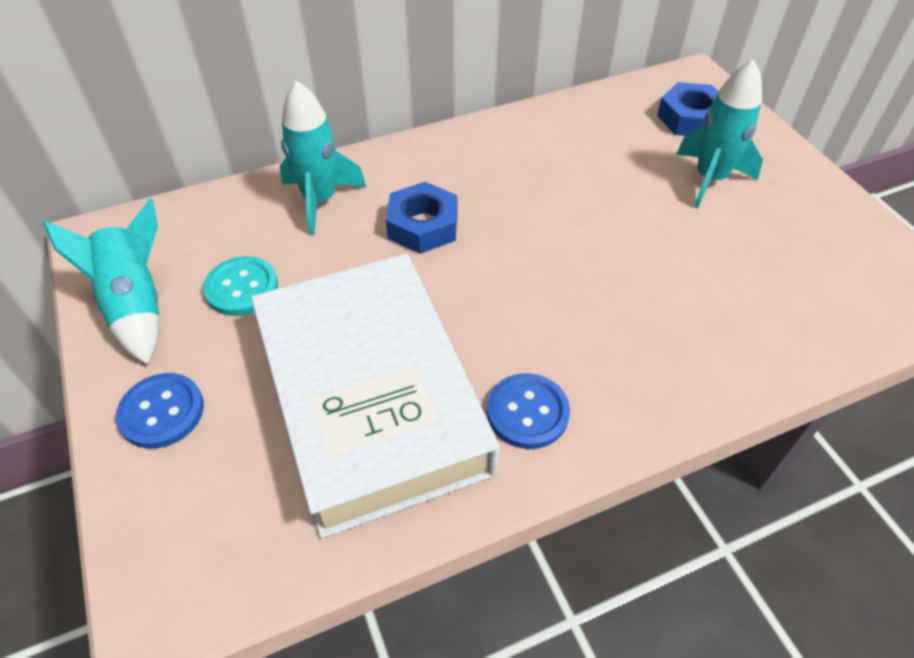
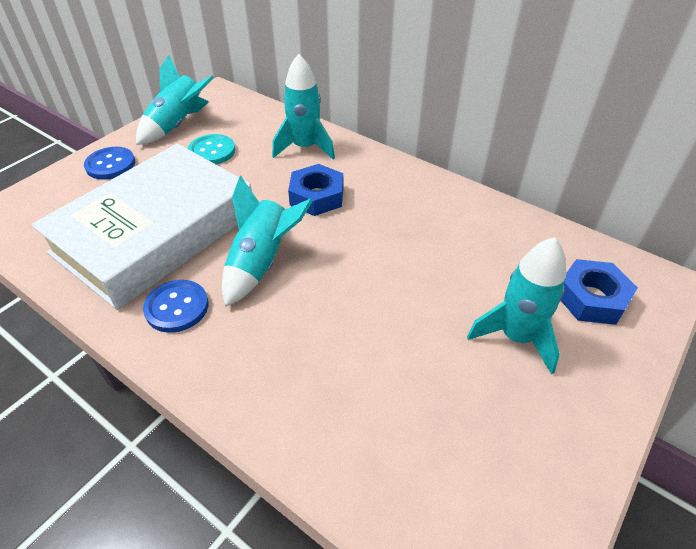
camera: 60 degrees right, 5 degrees down
none -> turquoise rocket [222,175,313,307]

